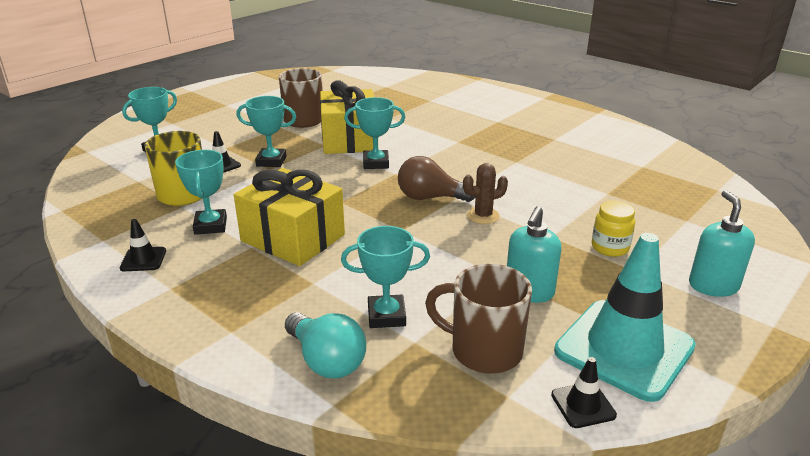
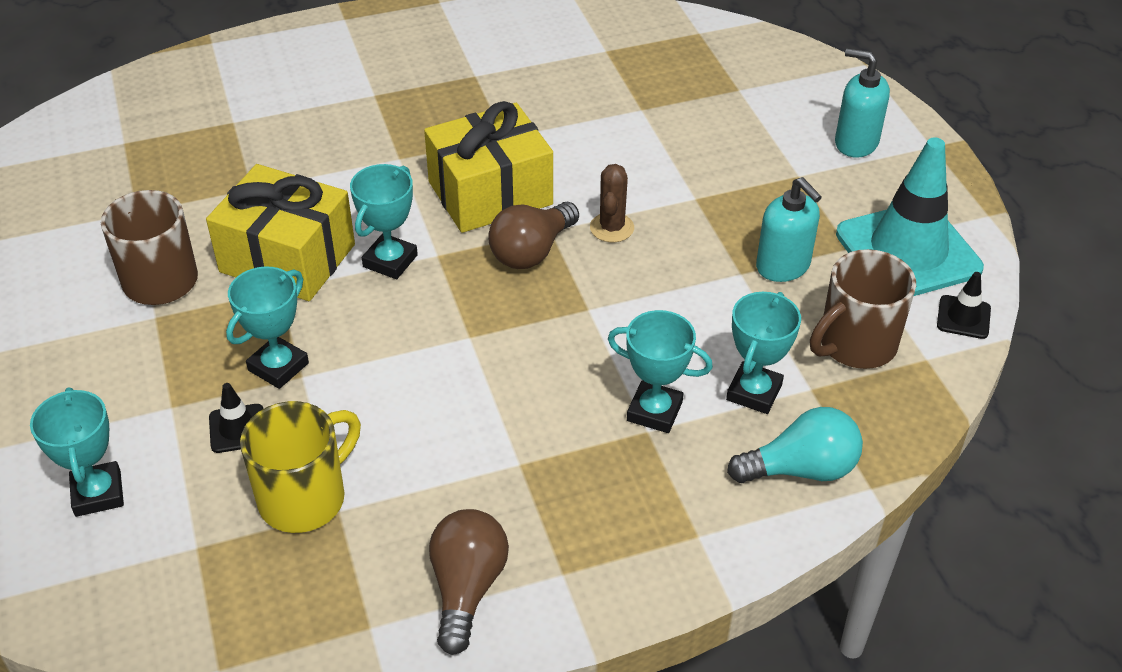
camera: 60 degrees left, 15 degrees up
black traffic cone [120,219,166,271] -> brown light bulb [429,509,509,655]
turquoise trophy [175,150,227,235] -> turquoise trophy moved to [608,310,713,433]
yellow gift [234,168,345,266] -> yellow gift moved to [424,101,553,233]
yellow jar [592,201,635,257] -> none

